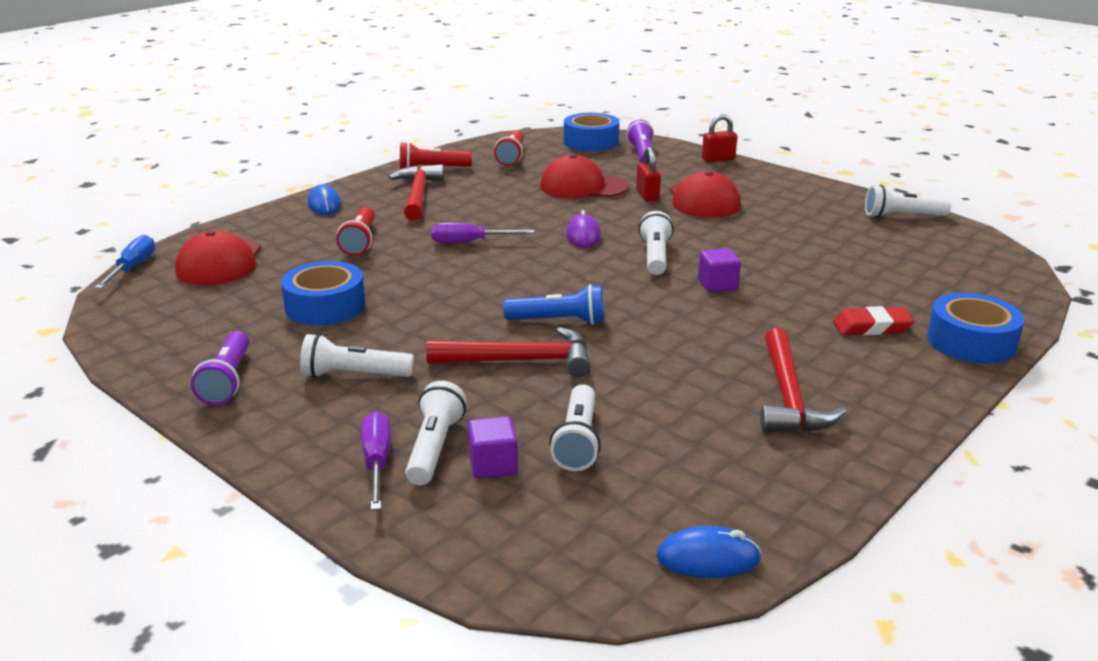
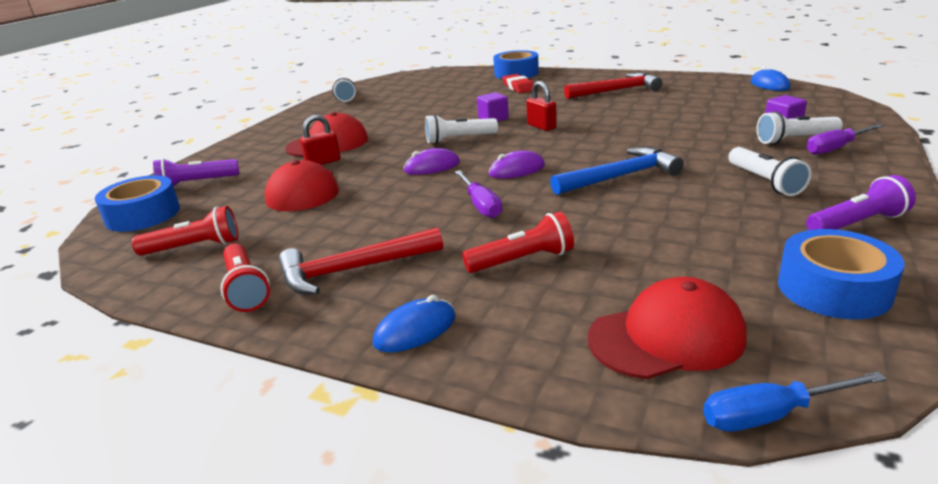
camera: 105 degrees left, 0 degrees up
blue tape [281,261,365,326] -> blue tape moved to [778,229,904,319]
red hammer [426,327,591,377] -> none
blue flashlight [503,284,603,325] -> none
white flashlight [550,384,601,471] -> none
red padlock [702,114,737,162] -> red padlock moved to [526,81,557,131]
none -> purple mouse [489,150,545,178]
none -> blue hammer [550,147,684,195]

